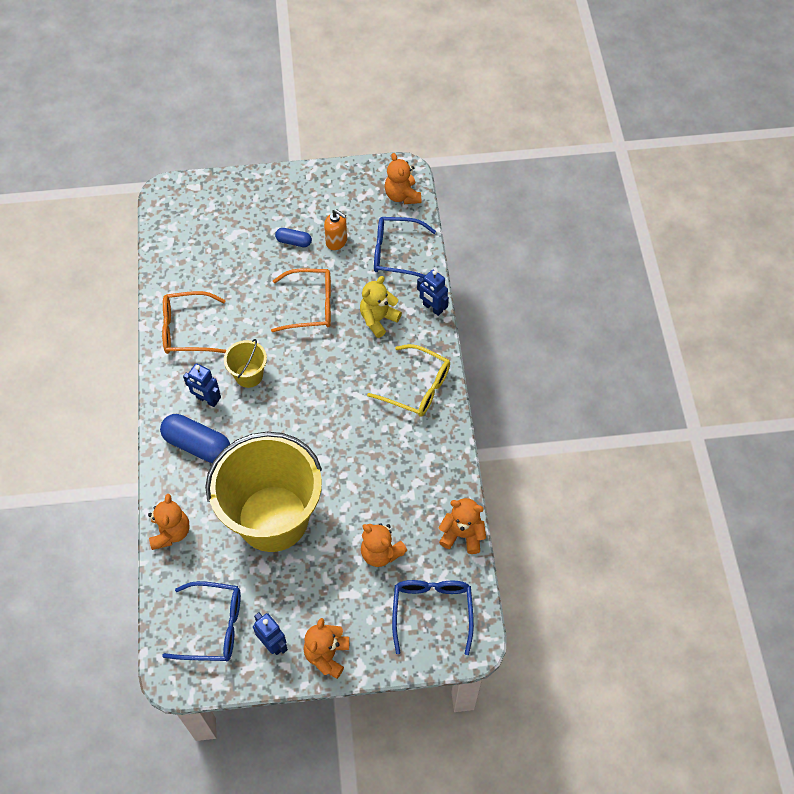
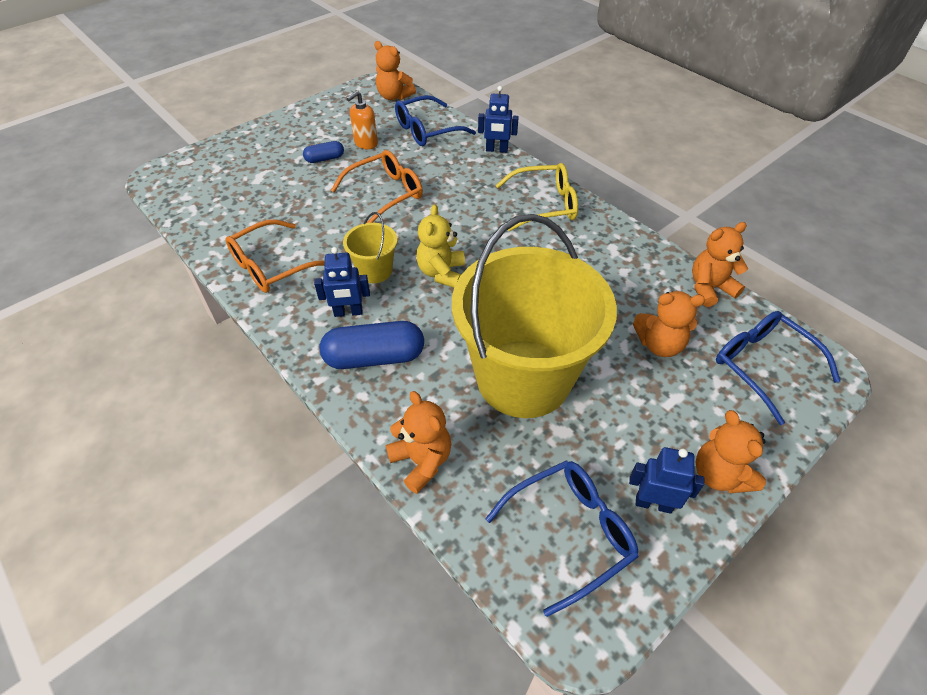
camera: 35 degrees left, 10 degrees down
orange soap dispenser [324,209,347,250] -> orange soap dispenser turned 135 degrees clockwise [347,91,378,149]
yellow teddy bear [360,276,402,338] -> yellow teddy bear moved to [416,204,465,288]

